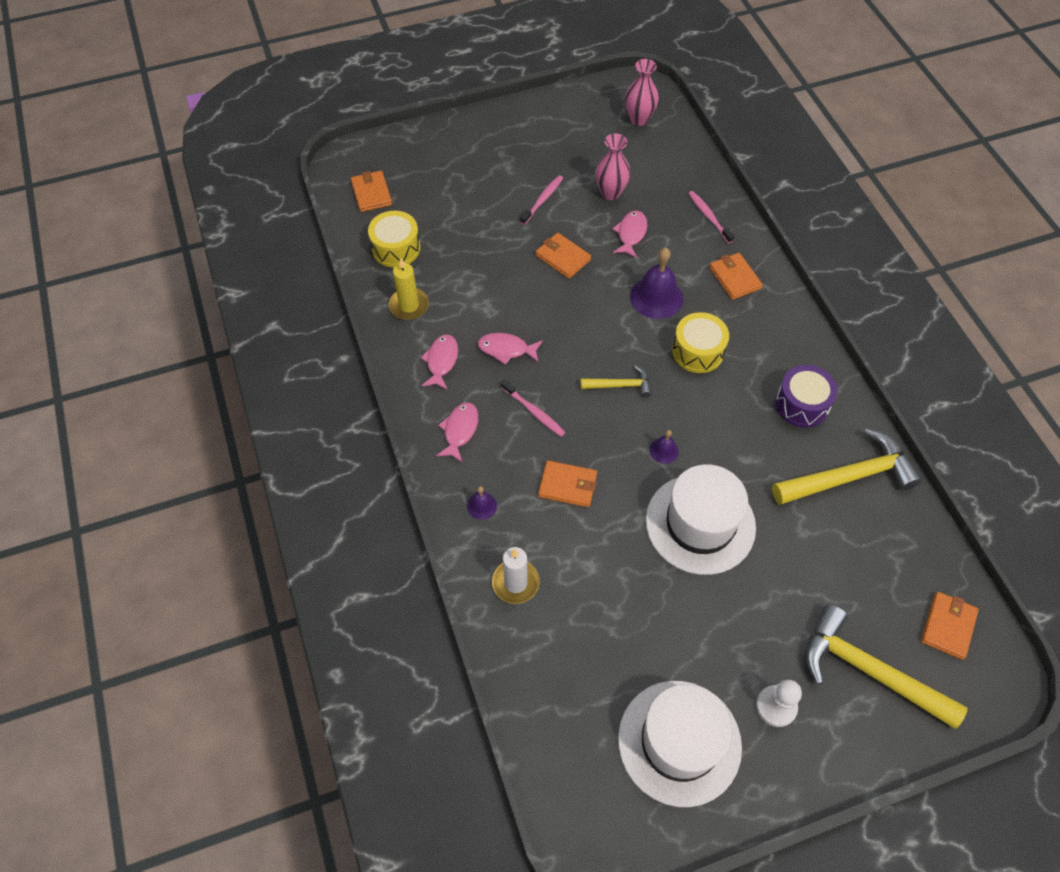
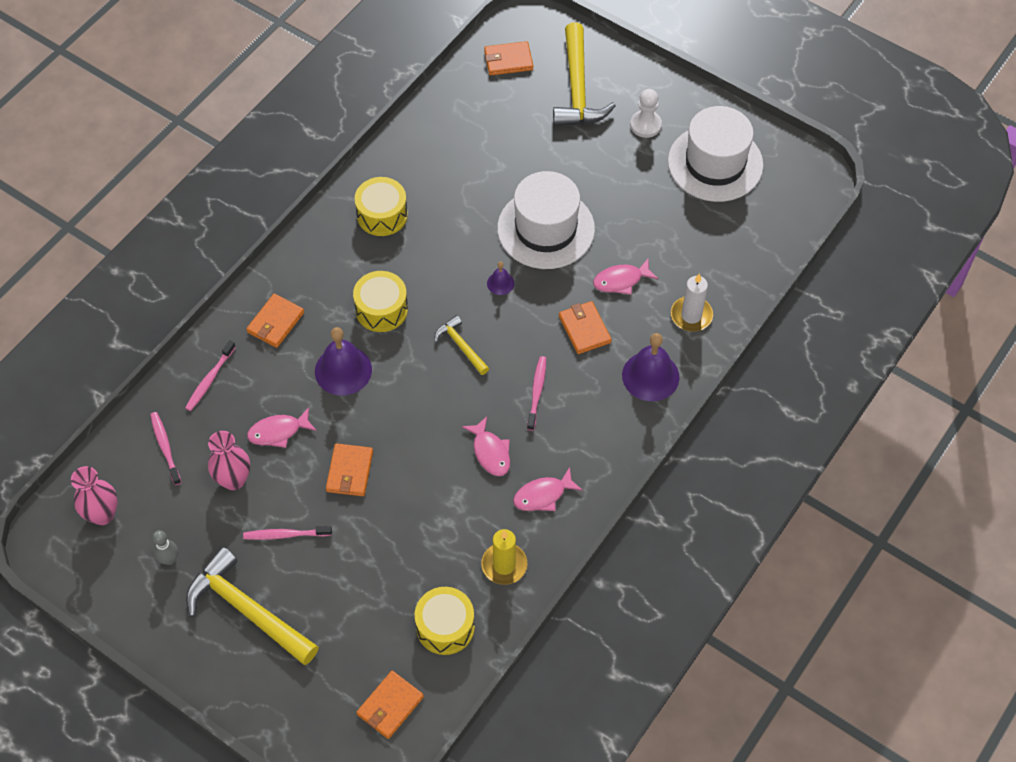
camera: 125 degrees left, 0 degrees up
pink fish [436,403,478,463] -> pink fish moved to [593,259,658,295]
purple bell [467,486,497,520] -> purple bell [622,333,679,401], size x2.02
yellow hammer [772,429,922,505] -> yellow hammer moved to [186,547,319,665]
purple drum [775,365,838,428] -> yellow drum [355,177,408,236]
none -> pink toothbrush [150,412,181,485]
none -> grey bowling pin [152,530,178,565]

